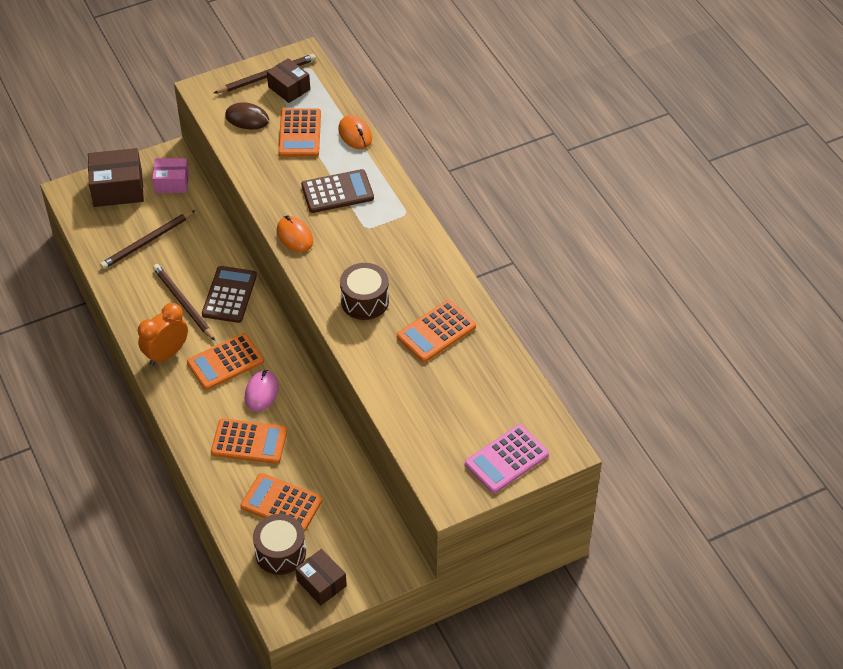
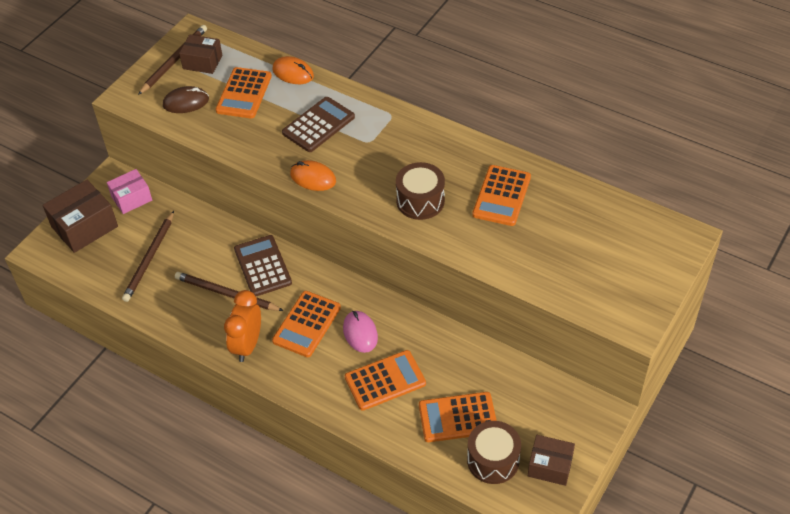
camera: 30 degrees left, 0 degrees up
orange calculator [278,108,321,157] -> orange calculator turned 45 degrees clockwise [215,67,272,119]
pink calculator [465,424,549,494] -> none

